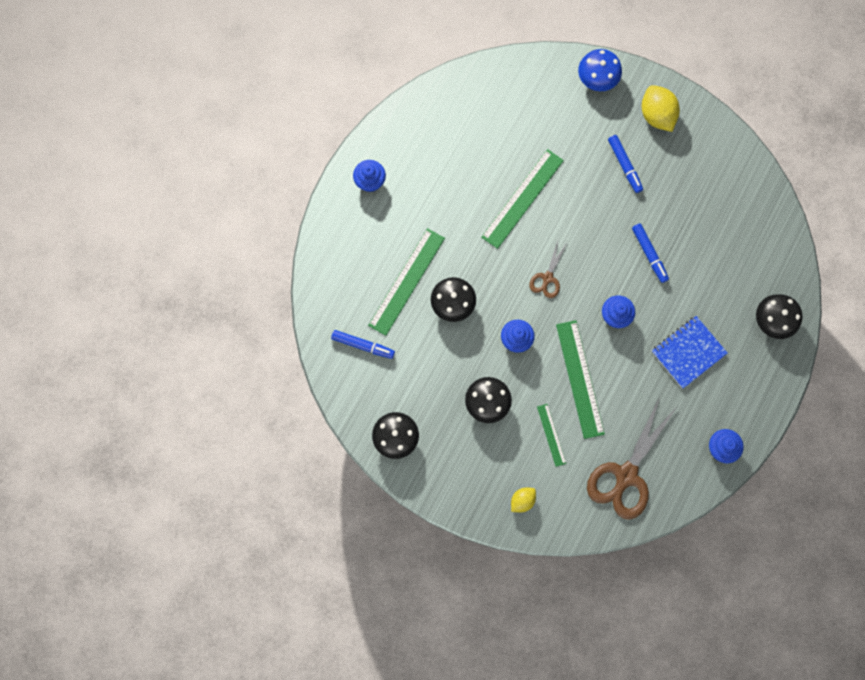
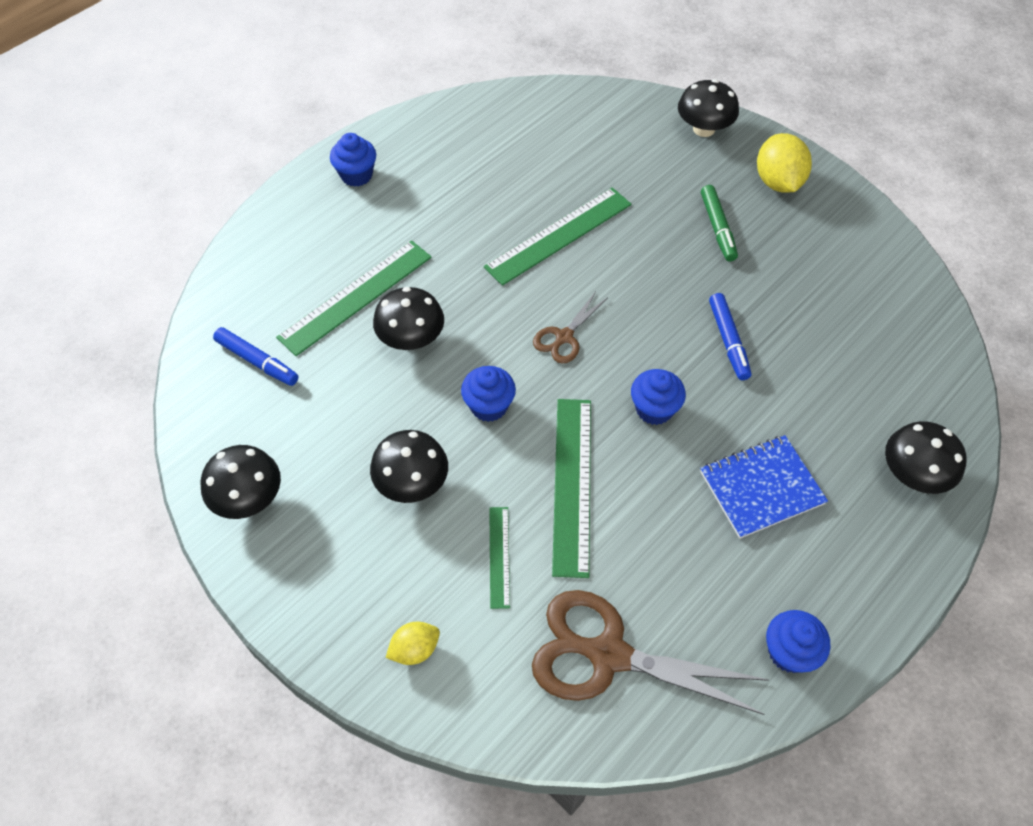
camera: 15 degrees right, 20 degrees down
blue mushroom [578,49,622,91] -> black mushroom [678,79,739,137]
brown scissors [587,397,677,520] -> brown scissors turned 60 degrees clockwise [532,590,769,715]
blue marker [608,135,643,193] -> green marker [701,185,738,261]

